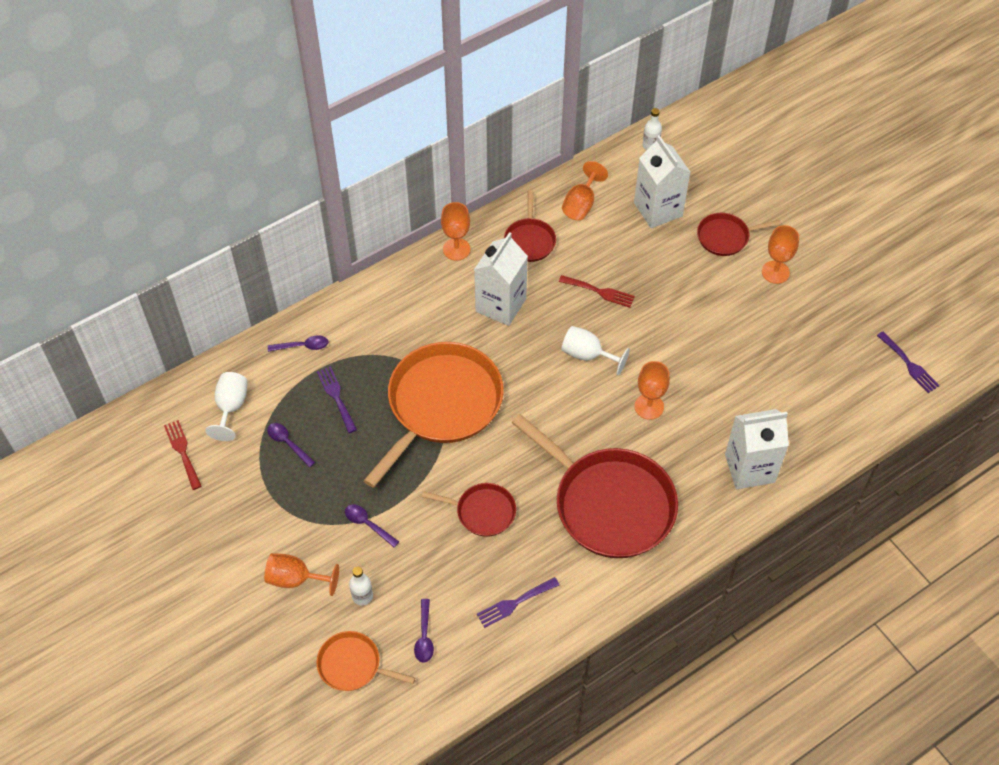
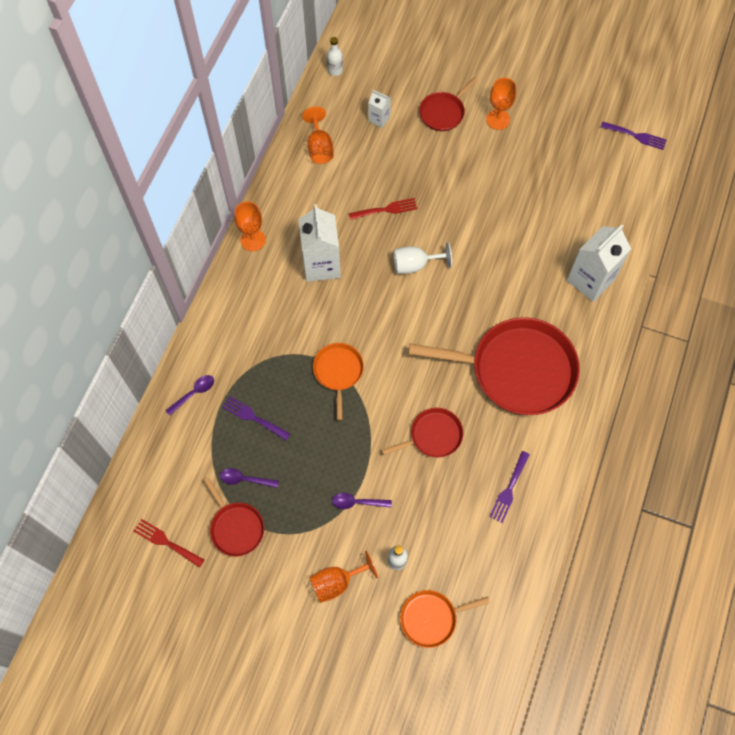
camera: 35 degrees left, 10 degrees up
white goblet [205,372,248,441] -> none
orange pan [363,342,504,488] -> orange pan [313,343,364,420], size x0.49
purple spoon [414,599,434,663] -> none
red pan [504,190,556,262] -> red pan moved to [203,477,265,556]
white carton [634,135,691,228] -> white carton [368,90,391,128], size x0.50
orange goblet [634,361,670,420] -> none

